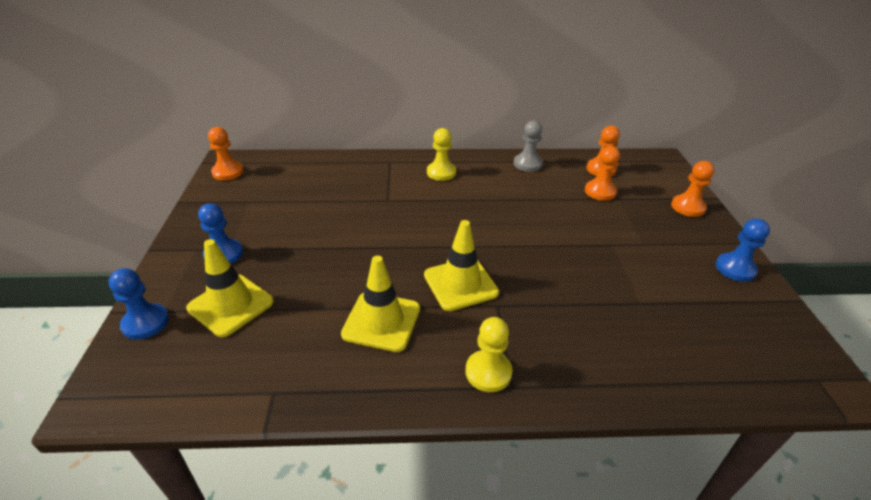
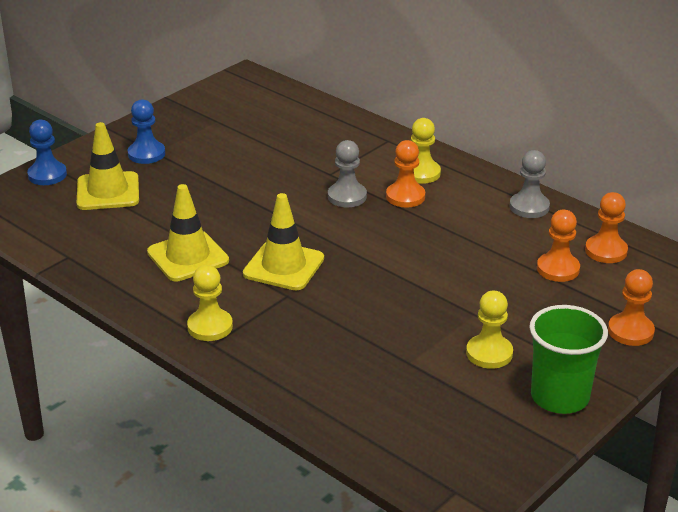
camera: 45 degrees right, 5 degrees down
orange pawn [208,127,244,180] -> orange pawn moved to [386,140,425,208]
blue pawn [715,218,770,282] -> green cup [529,305,608,414]
none -> grey pawn [328,140,367,207]
none -> yellow pawn [466,291,513,369]

